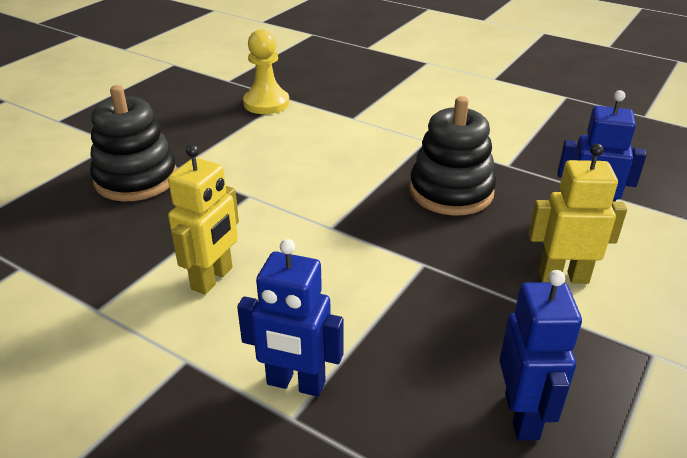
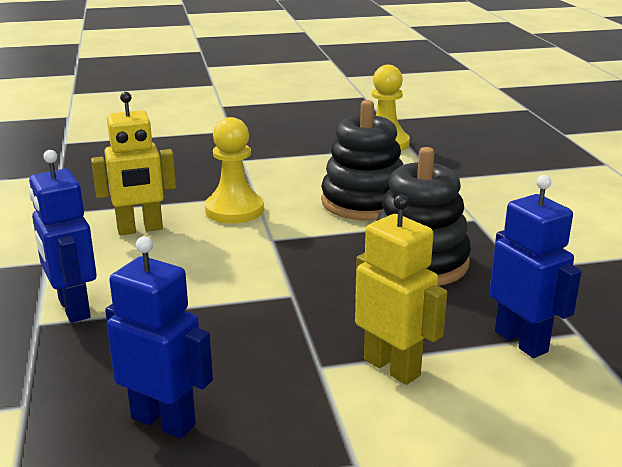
camera: 45 degrees right, 10 degrees down
black stacking toy [90,85,177,201] -> black stacking toy moved to [321,100,404,220]
blue robot [499,270,582,441] -> blue robot turned 105 degrees counterclockwise [105,236,213,439]
none -> yellow pawn [205,117,264,223]

